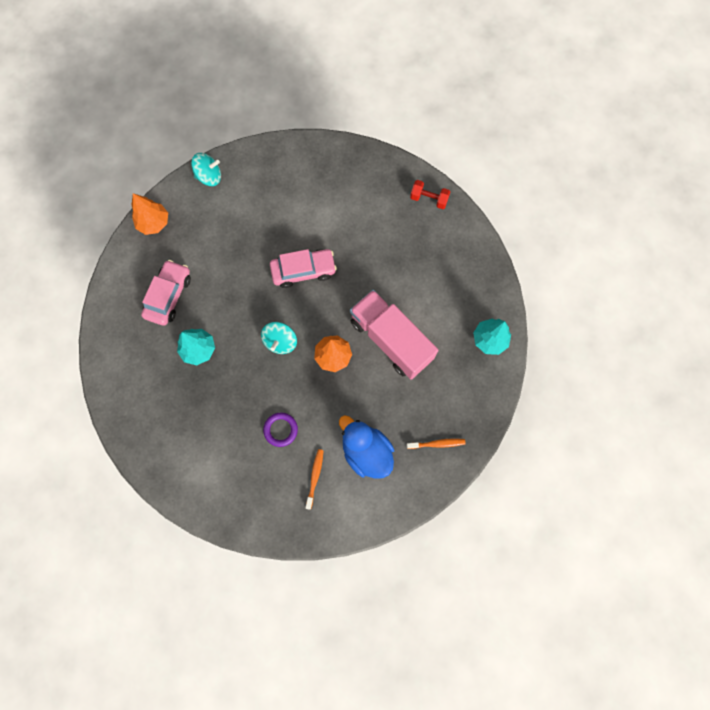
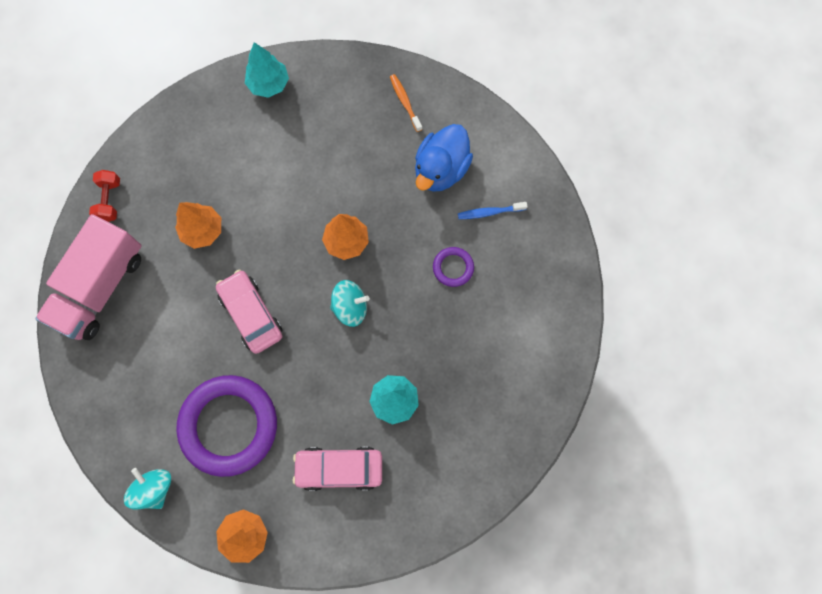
camera: 110 degrees left, 0 degrees up
orange toothbrush [305,449,324,510] -> blue toothbrush [458,202,528,219]
pink truck [350,290,439,380] -> pink truck moved to [35,214,142,340]
none -> orange tree [175,202,221,249]
none -> purple ring [176,375,277,477]

